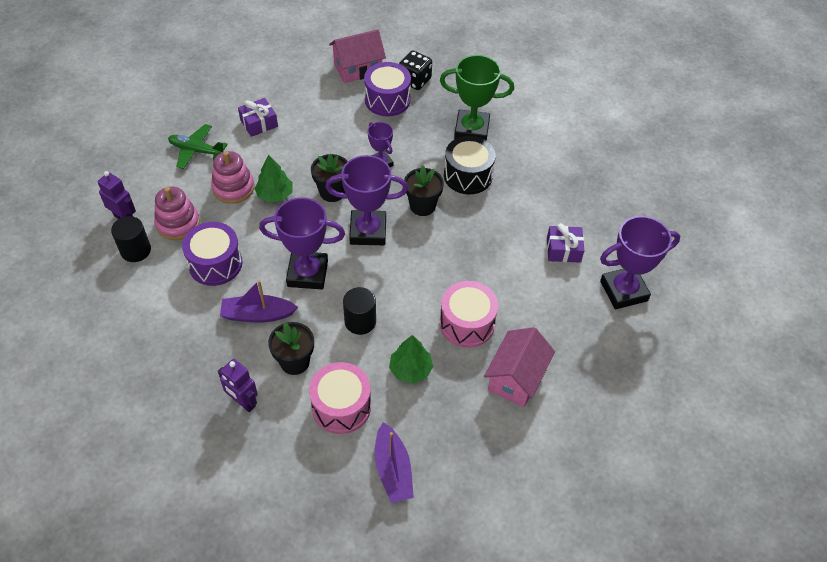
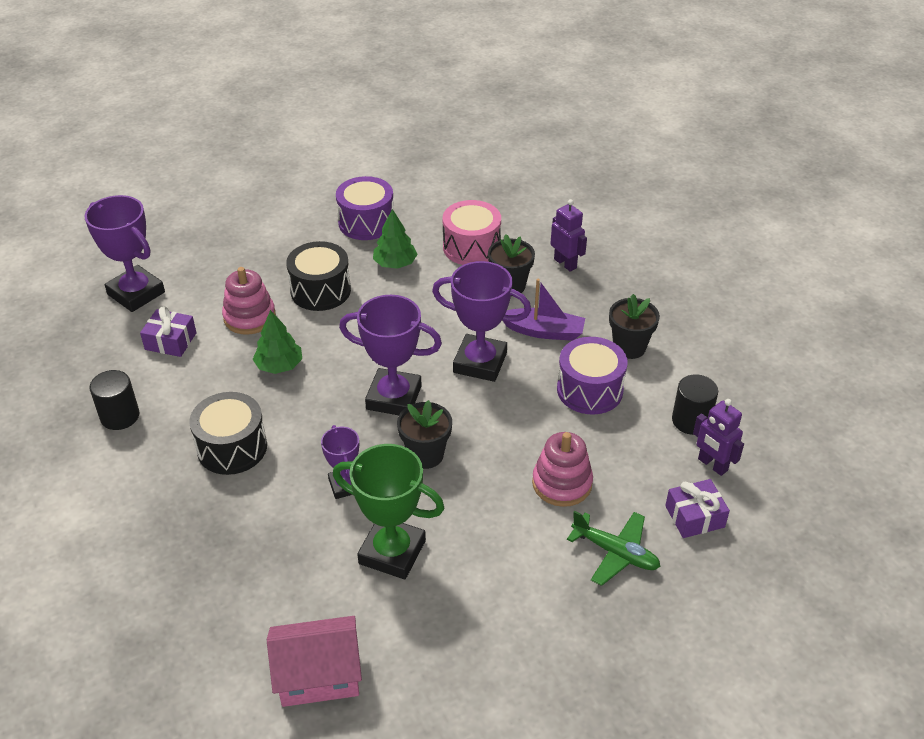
camera: 165 degrees left, 10 degrees down
pink stacking toy [154,187,200,240] -> pink stacking toy moved to [222,267,276,335]
purple gift [238,98,278,137] -> purple gift moved to [665,479,730,538]
green tree [254,155,293,203] -> green tree moved to [253,310,302,374]
black cylinder [343,287,376,335] -> black cylinder moved to [90,370,139,430]
purple drum [364,62,411,116] -> purple drum moved to [336,176,393,240]
purple boat [375,422,414,503] -> none
black dice [399,51,432,90] -> none
black flower pot [404,165,444,216] -> black flower pot moved to [609,294,660,359]
green trophy [440,55,514,141] -> green trophy moved to [333,444,444,579]
pink drum [440,281,498,348] -> black drum [286,241,351,311]
pink house [484,327,555,407] -> none
purple trophy [600,216,680,309] -> purple trophy turned 45 degrees clockwise [84,195,165,312]

